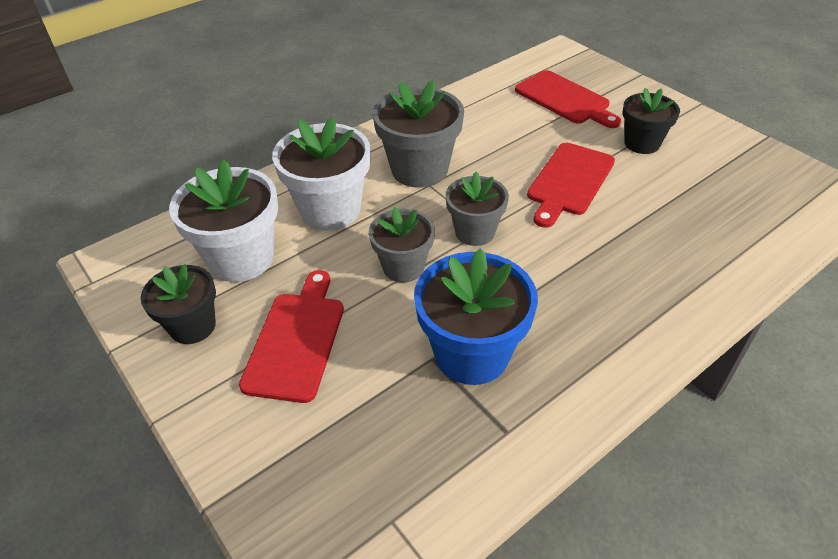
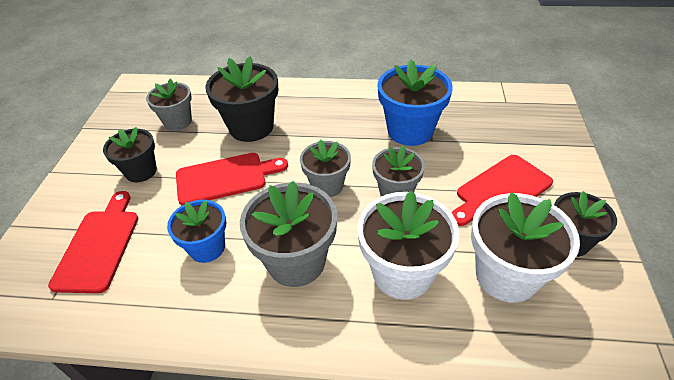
camera: 135 degrees left, 0 degrees up
none -> grey flower pot [146,78,192,131]
none -> blue flower pot [167,200,226,263]
none -> black flower pot [205,57,278,142]

